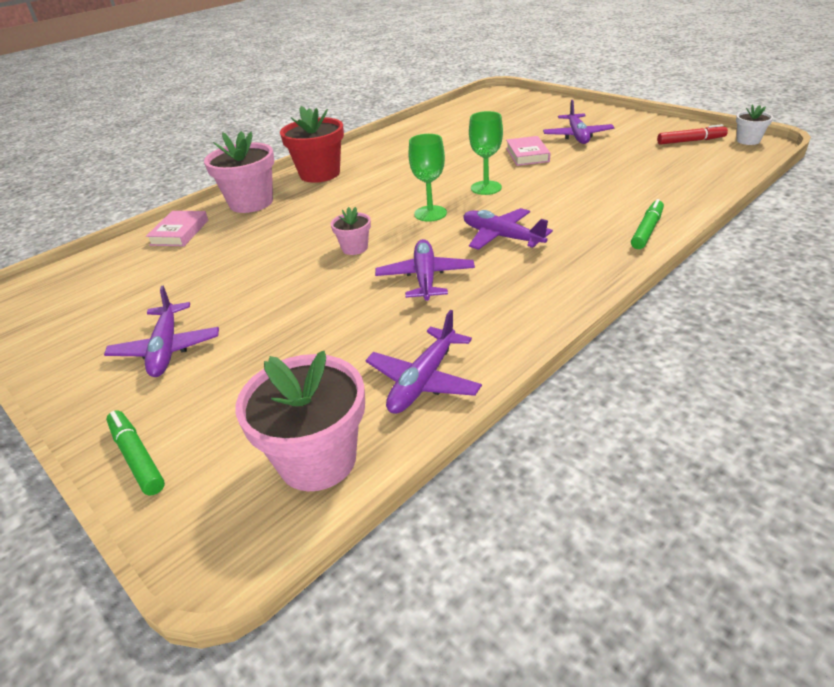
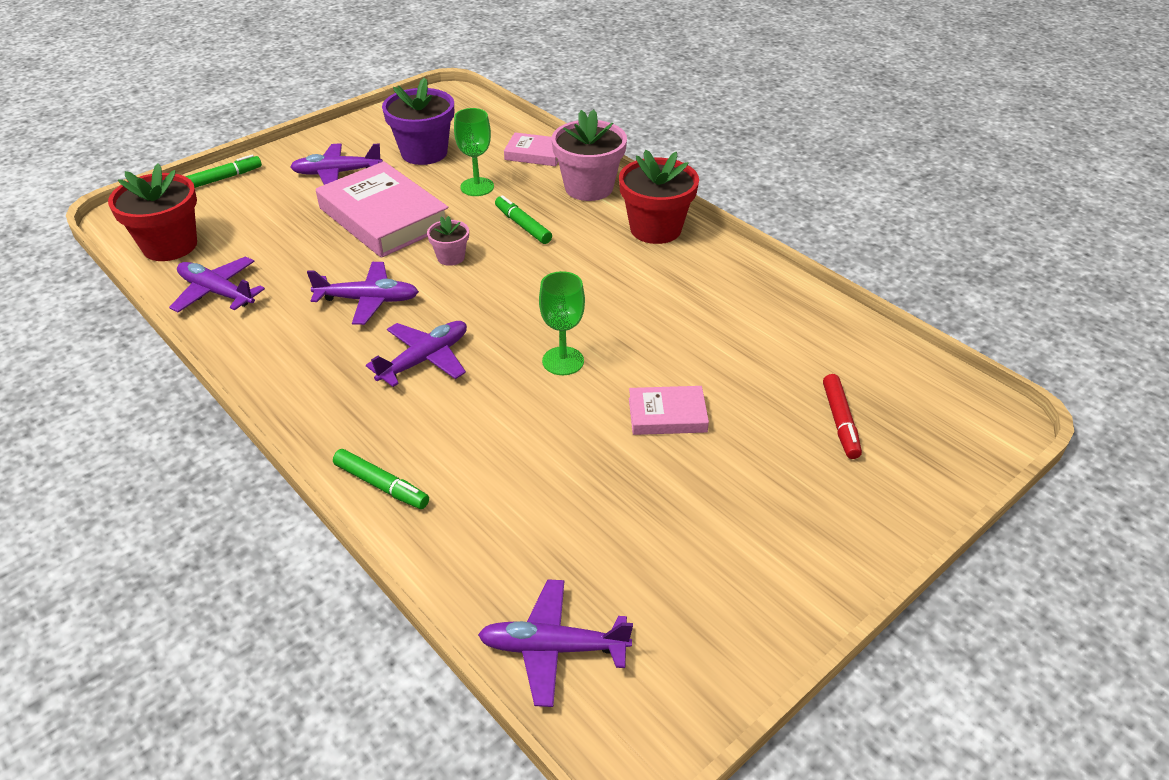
camera: 90 degrees right, 5 degrees up
pink flower pot [236,350,365,491] -> red flower pot [108,163,197,261]
green goblet [409,134,447,222] -> green goblet moved to [454,108,494,196]
purple plane [543,100,615,144] -> purple plane moved to [478,579,633,707]
red marker [657,124,728,145] -> red marker moved to [823,374,862,459]
white flower pot [736,104,773,145] -> none
none -> pink book [316,161,448,258]
none -> purple flower pot [382,78,454,165]
none -> green marker [495,195,552,244]

